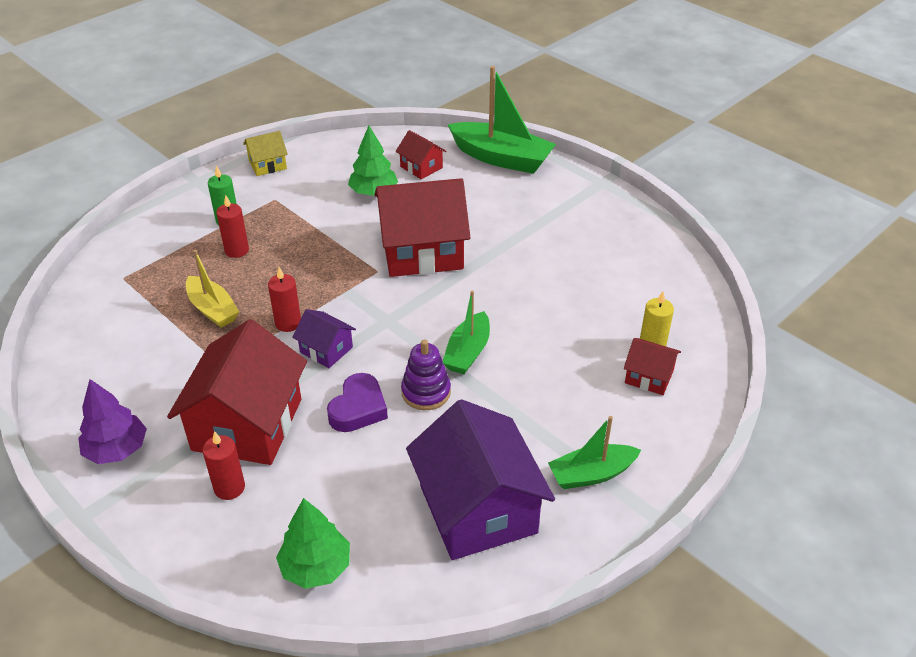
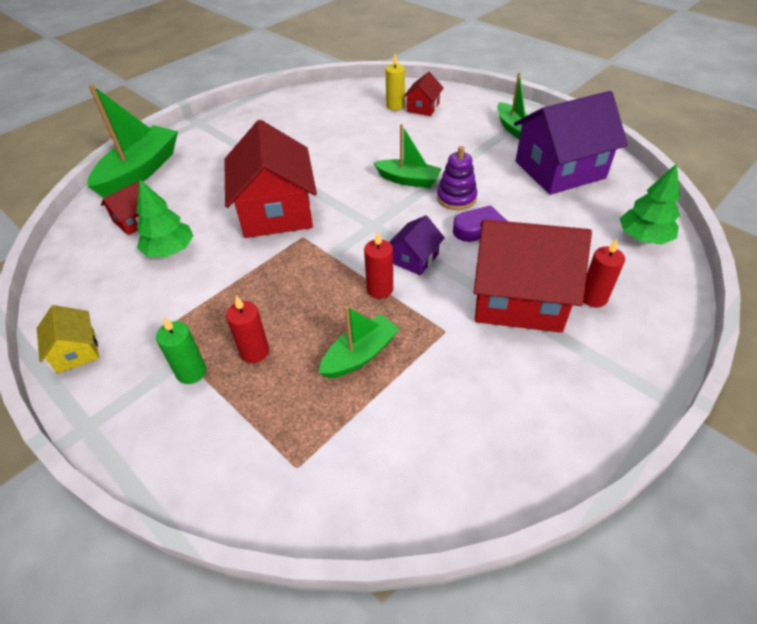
camera: 90 degrees left, 5 degrees up
purple tree [78,379,147,464] -> none
yellow boat [186,250,239,328] -> green boat [319,306,399,379]

